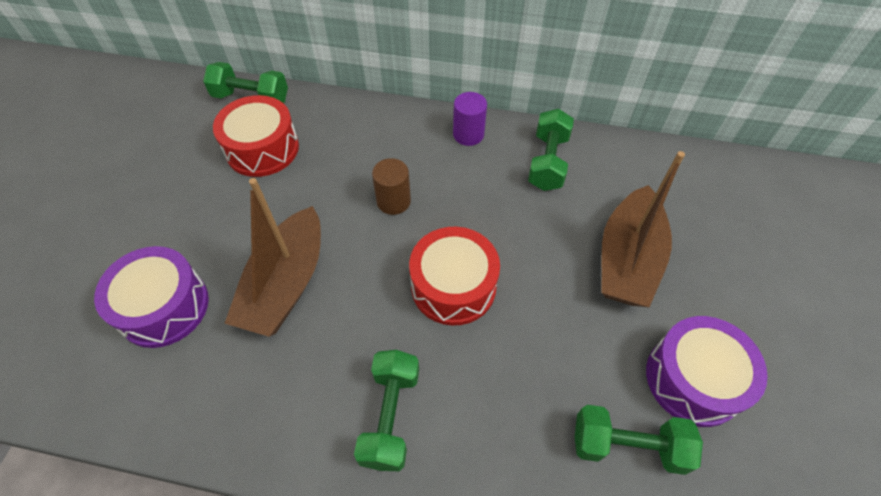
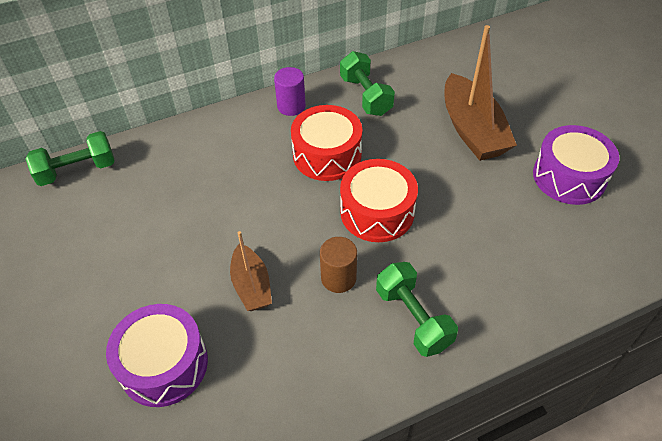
camera: 35 degrees left, 5 degrees down
red drum [213,95,299,177] -> red drum moved to [291,105,362,181]
brown boat [224,178,321,337] -> brown boat [230,231,272,311], size x0.58
brown cylinder [372,158,411,215] -> brown cylinder moved to [320,237,357,293]
green dumbbell [575,405,703,475] -> none

